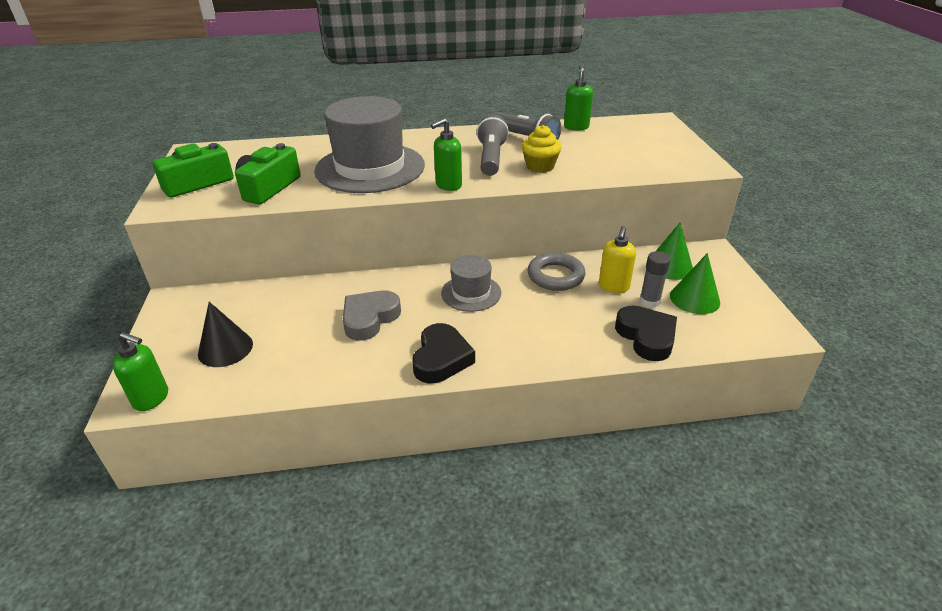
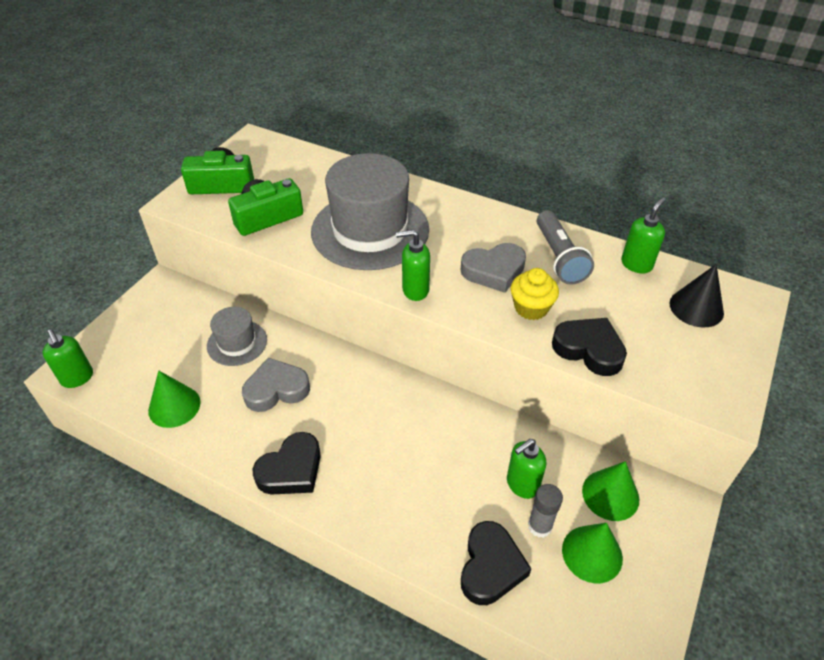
camera: 35 degrees right, 10 degrees up
black cone [198,302,253,367] -> black cone moved to [670,264,724,327]
grey hat [441,255,501,312] -> grey hat moved to [207,307,267,366]
grey flashlight [476,115,509,176] -> grey heart [461,243,526,293]
grey ring [527,252,585,291] -> none
yellow soap dispenser [599,226,636,293] -> green soap dispenser [507,439,546,499]
none -> green cone [148,371,201,428]
none -> black heart [552,318,627,376]

